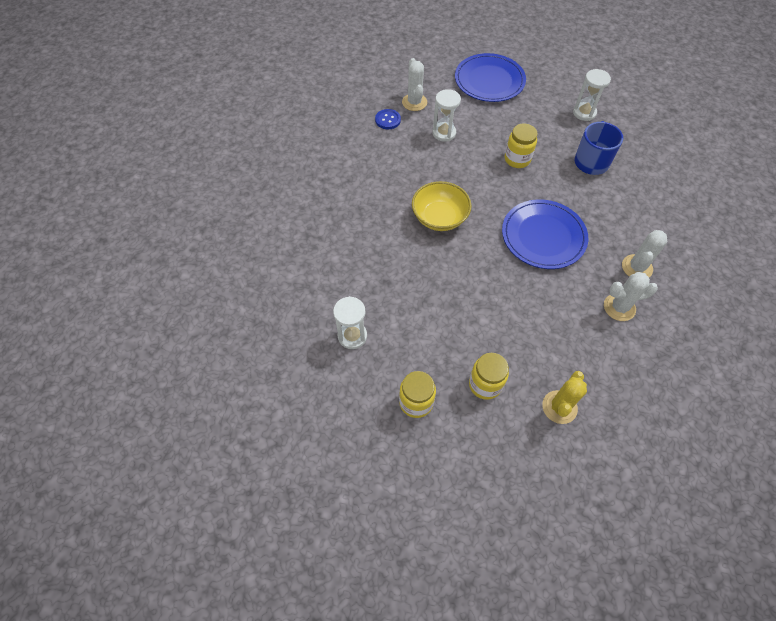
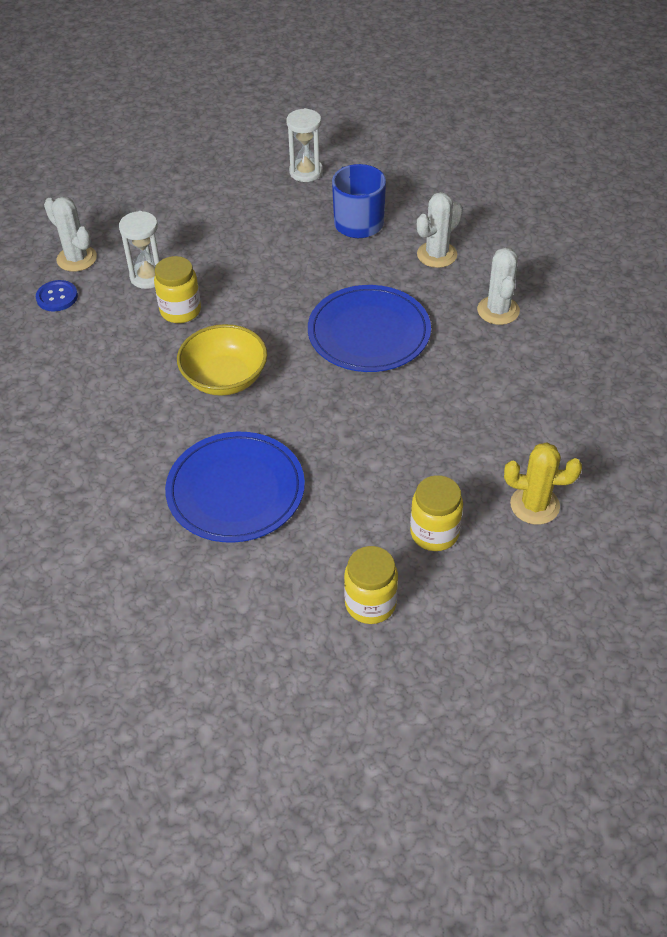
camera: 35 degrees left, 10 degrees down
white hourglass [333,296,367,349] -> none
blue plate [455,53,526,102] -> blue plate moved to [165,432,305,543]
yellow jar [505,123,538,168] -> yellow jar moved to [154,256,201,323]
yellow cactus [542,371,587,424] -> yellow cactus turned 75 degrees counterclockwise [504,442,582,525]
white cactus [604,272,658,321] -> white cactus moved to [417,192,463,268]

